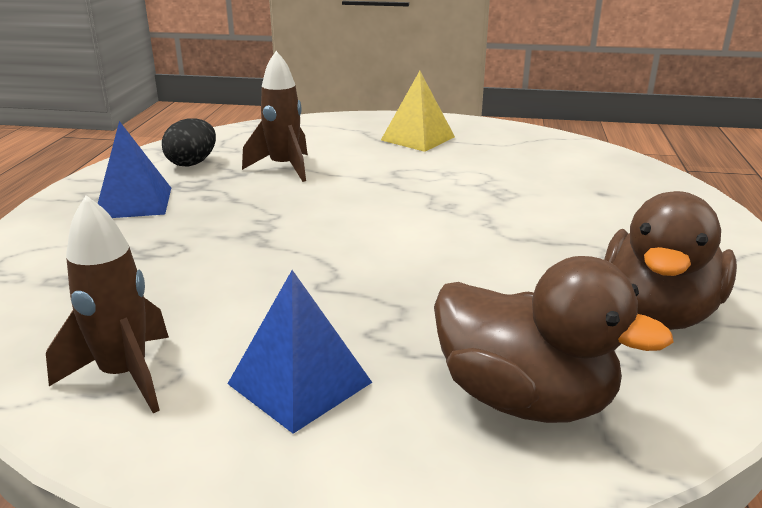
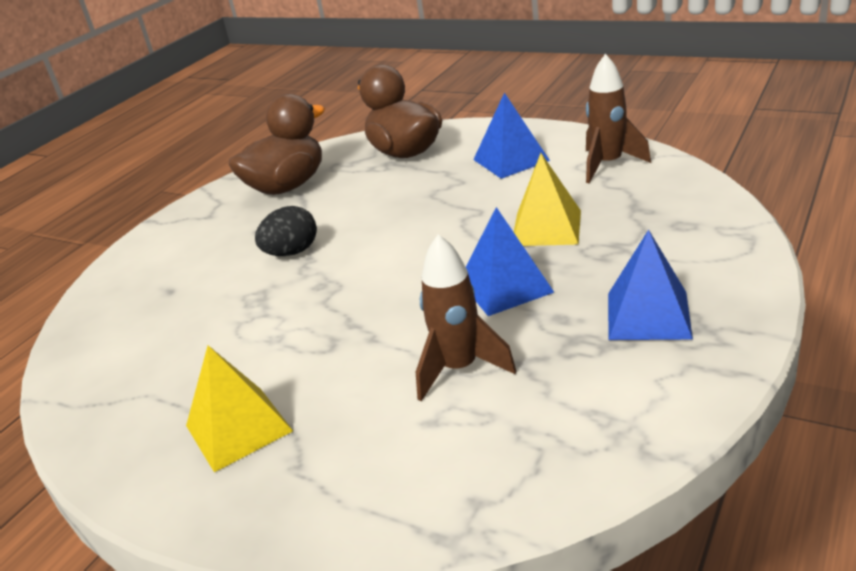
camera: 155 degrees left, 5 degrees up
black egg [162,119,216,167] -> black egg moved to [255,206,317,256]
none -> blue pyramid [466,207,554,316]
none -> yellow pyramid [514,153,581,246]

